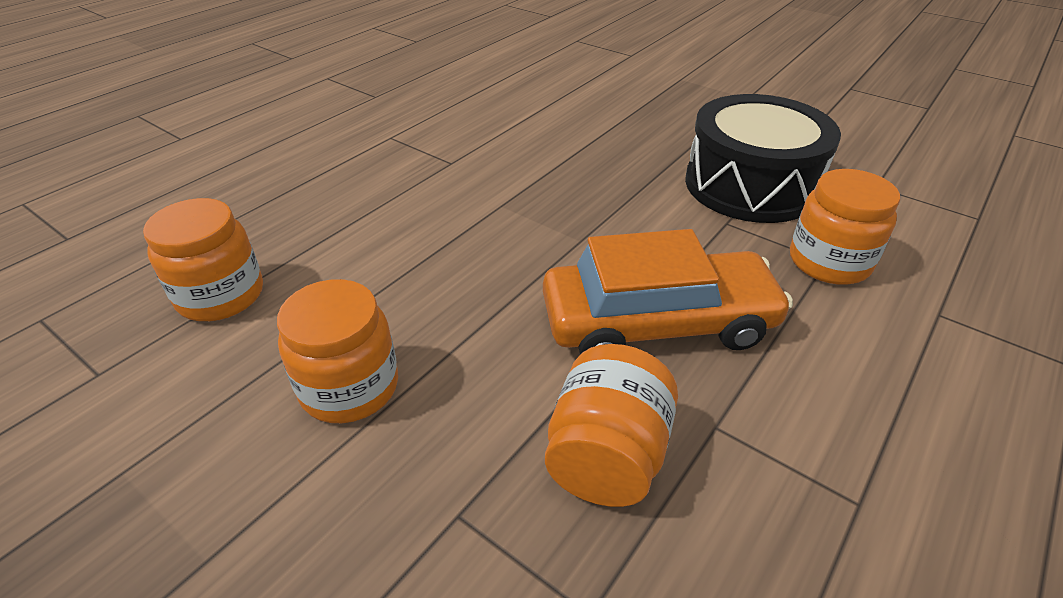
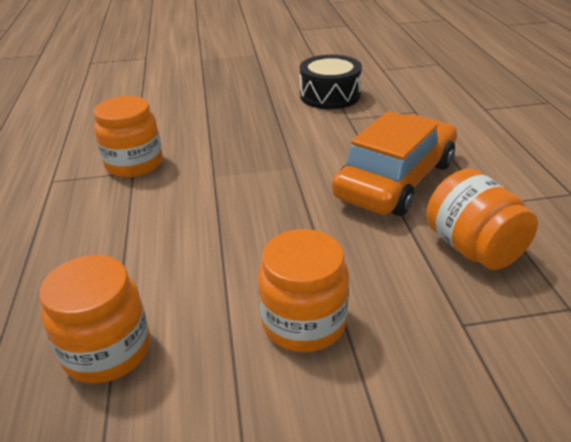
camera: 45 degrees left, 5 degrees down
black drum [685,94,841,223] -> black drum [300,55,362,109], size x0.66
orange jar [790,169,900,285] -> orange jar moved to [94,96,163,177]

